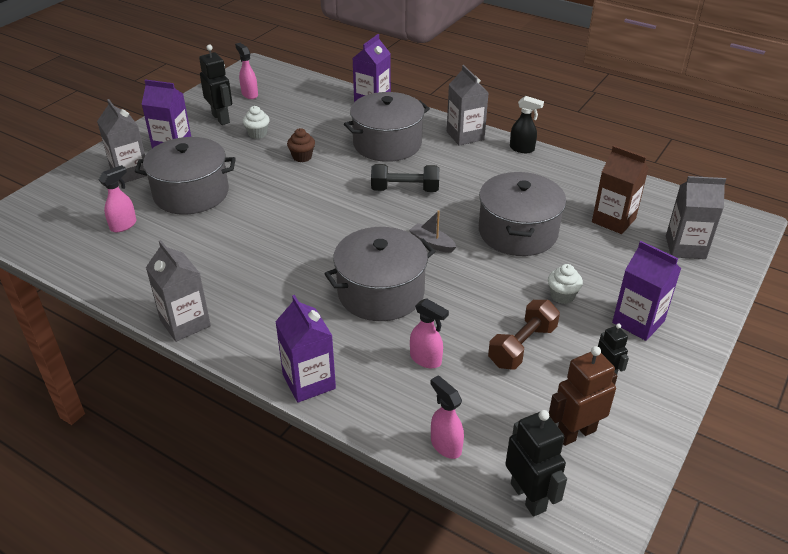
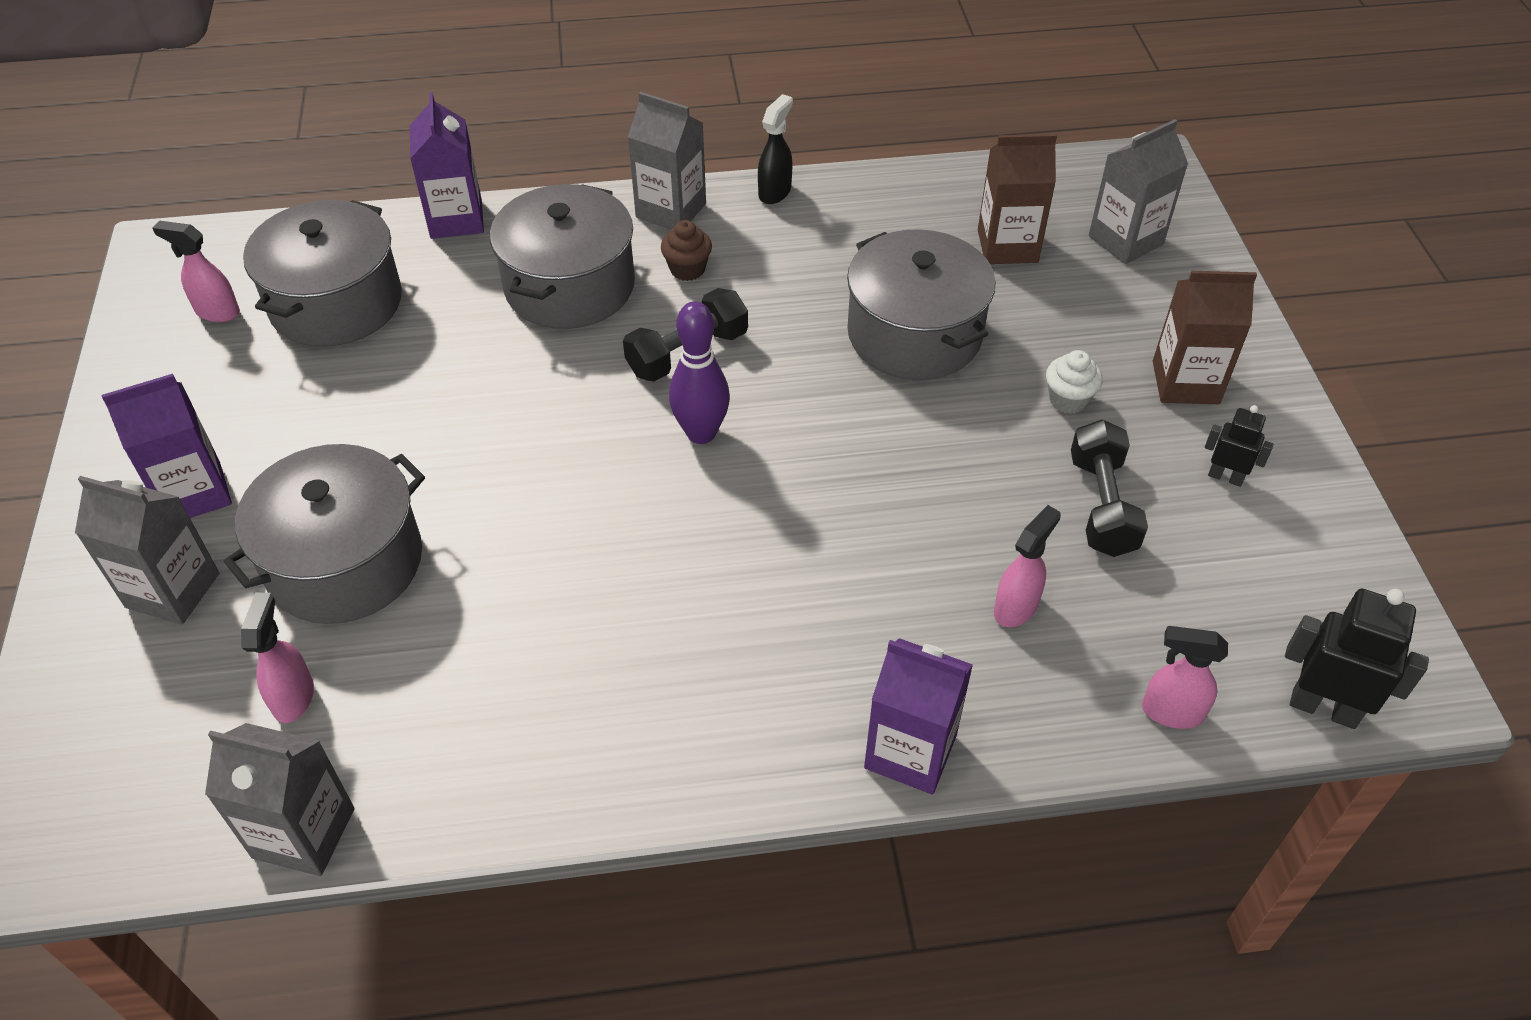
camera: 40 degrees left, 10 degrees up
grey carton [146,240,211,342] -> grey carton moved to [205,723,355,876]
black robot [199,44,232,125] -> none
white cupcake [243,106,270,139] -> none
brown cupcake [287,128,315,162] -> brown cupcake moved to [661,220,712,281]
grey pot [324,227,435,321] -> grey pot moved to [243,200,402,347]
grey boat [409,210,456,253] -> none
pink spray bottle [410,298,449,368] -> pink spray bottle turned 45 degrees counterclockwise [994,505,1061,627]
brown dumbbell [488,300,560,369] -> black dumbbell [1071,419,1148,557]
black spray bottle [510,96,544,153] -> black spray bottle turned 45 degrees counterclockwise [758,94,793,204]
brown robot [549,346,617,446] -> none
purple carton [612,241,681,341] -> brown carton [1153,271,1257,404]
none -> purple bowling pin [669,301,730,444]

